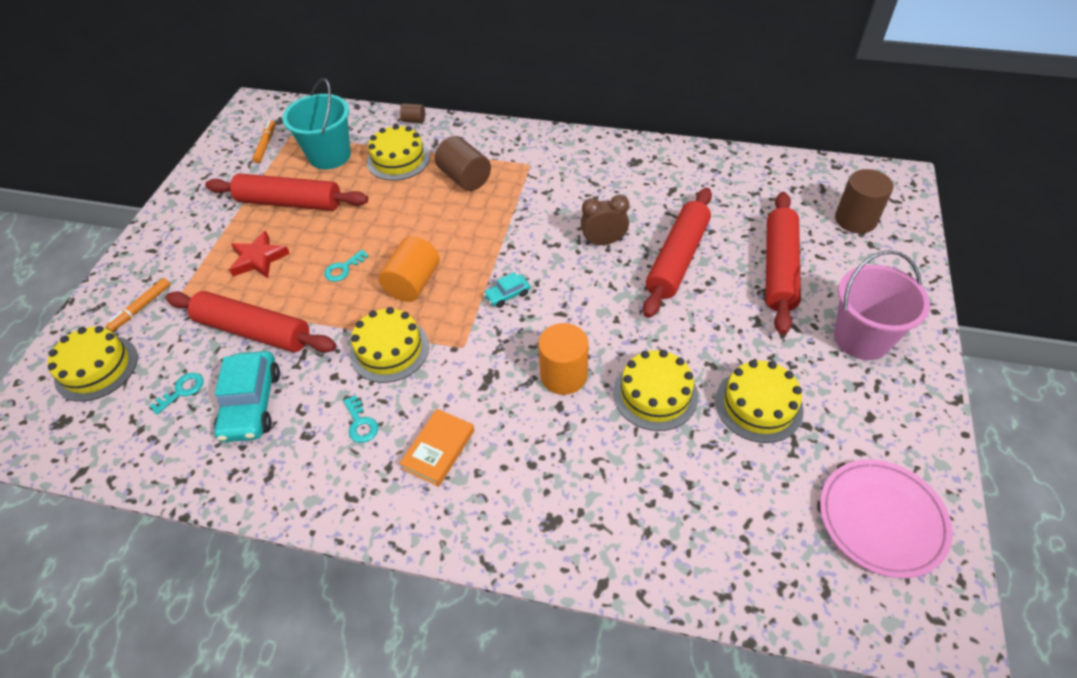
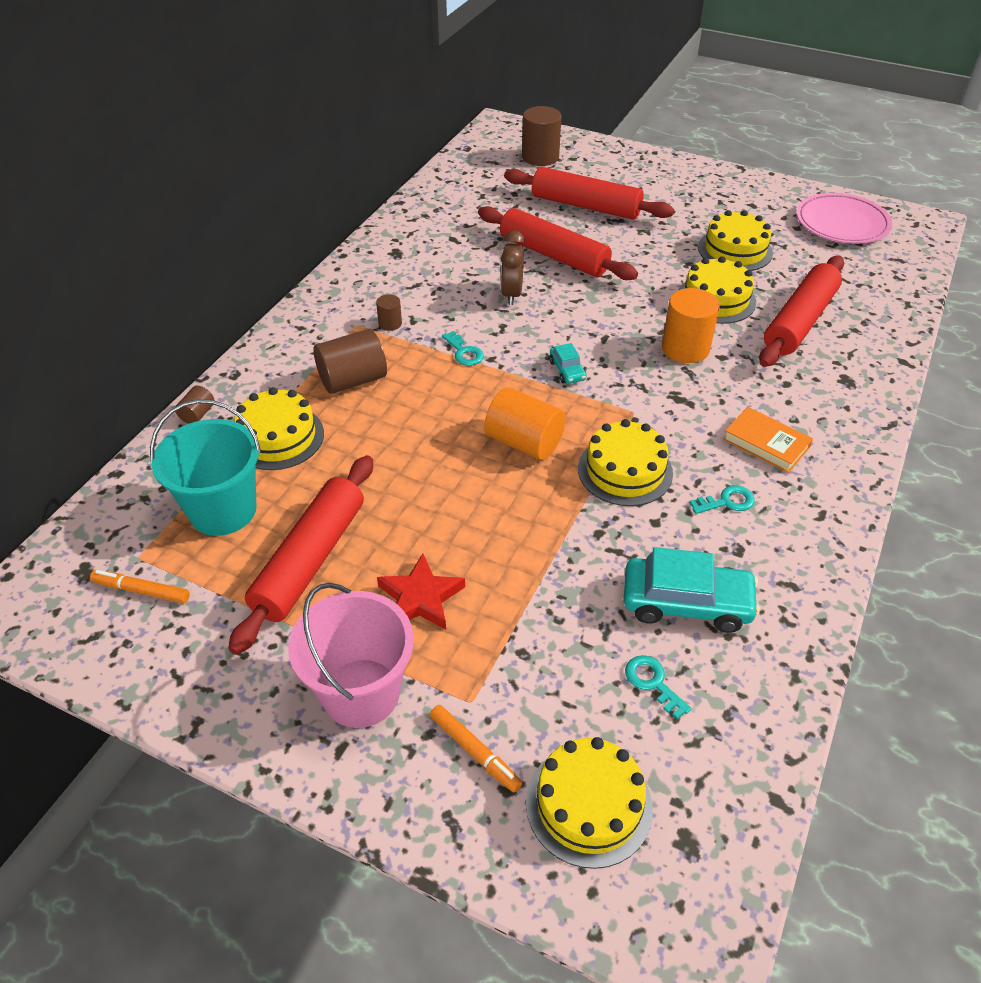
camera: 80 degrees left, 5 degrees down
red rolling pin [165,291,336,353] -> red rolling pin moved to [759,256,844,367]
turquoise key [324,250,369,282] -> turquoise key moved to [442,331,484,366]
pink bucket [834,250,930,360] -> pink bucket moved to [288,583,414,728]
none -> brown cylinder [376,294,402,331]

